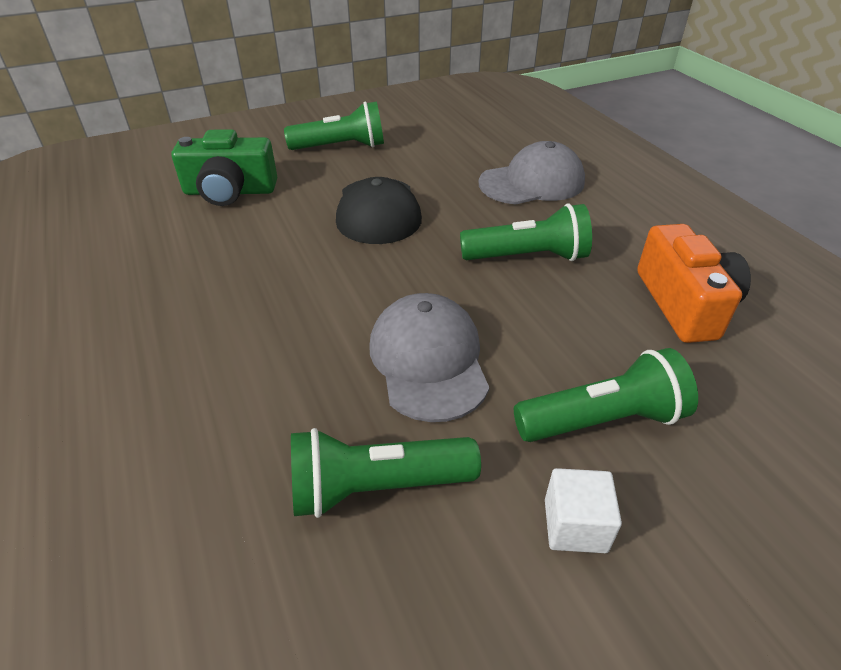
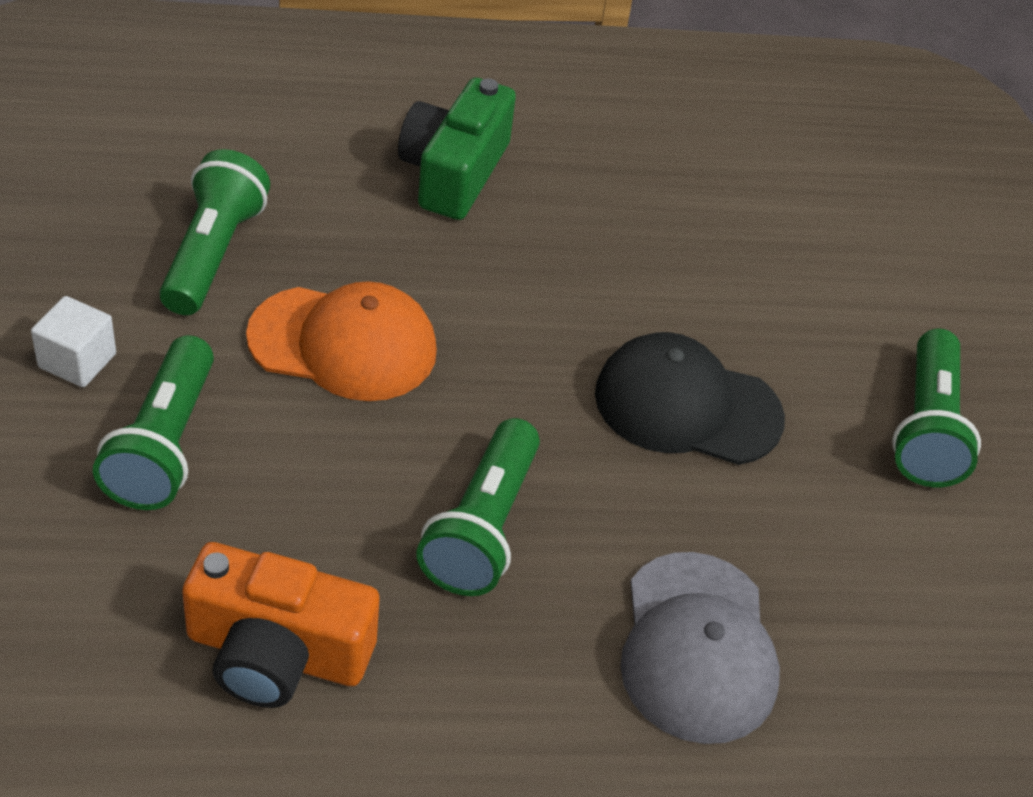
camera: 105 degrees right, 5 degrees up
green camera [171,129,277,206] -> green camera moved to [398,78,516,220]
grey cap [370,293,489,422] -> orange cap [246,281,437,401]

